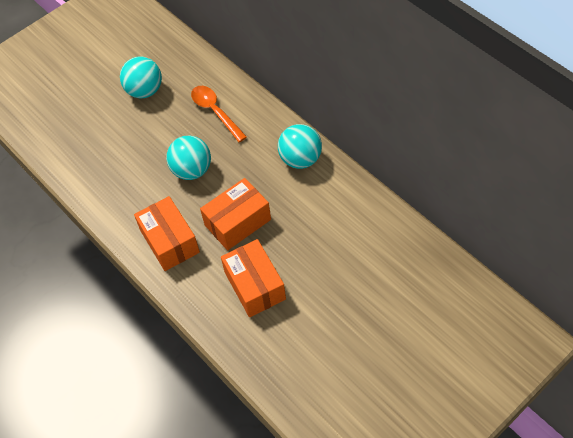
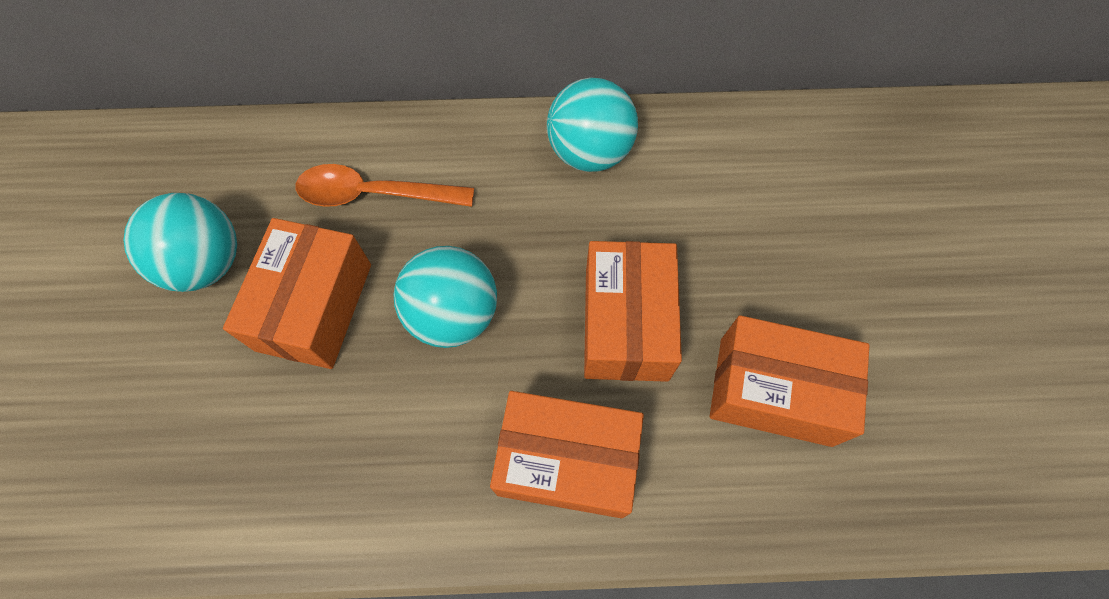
camera: 55 degrees left, 10 degrees up
none -> orange box [223,218,371,369]

